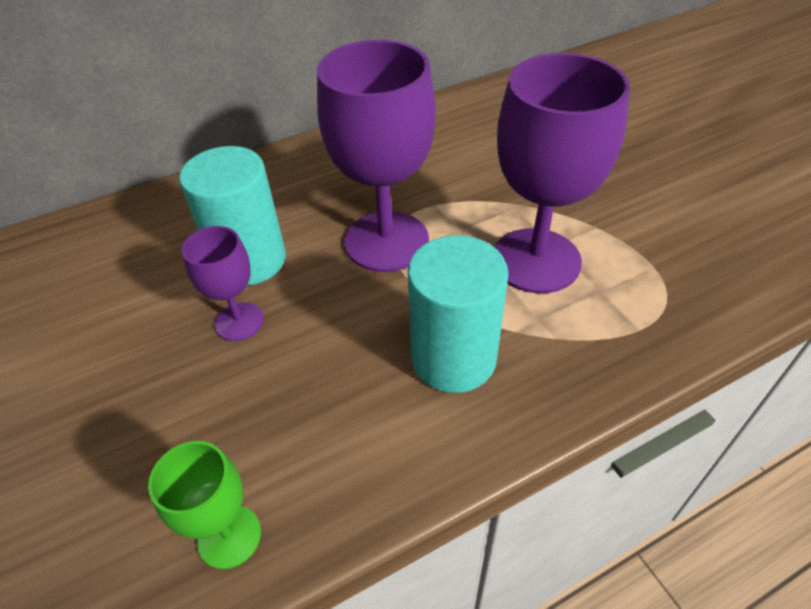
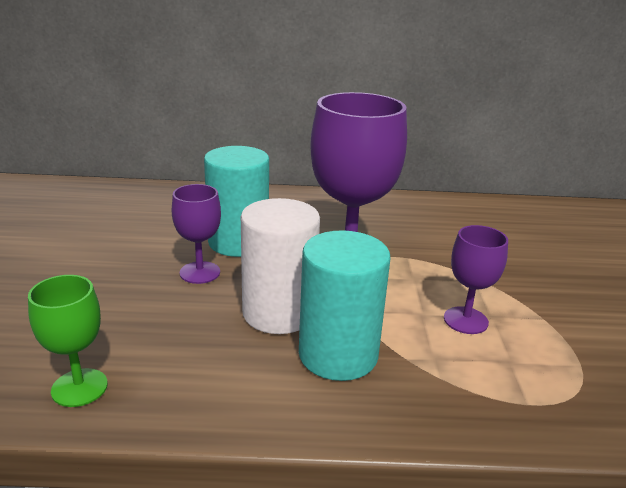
camera: 25 degrees right, 20 degrees down
purple goblet [494,53,630,293] -> purple goblet [444,225,508,334], size x0.51
none -> white cylinder [241,198,320,334]

